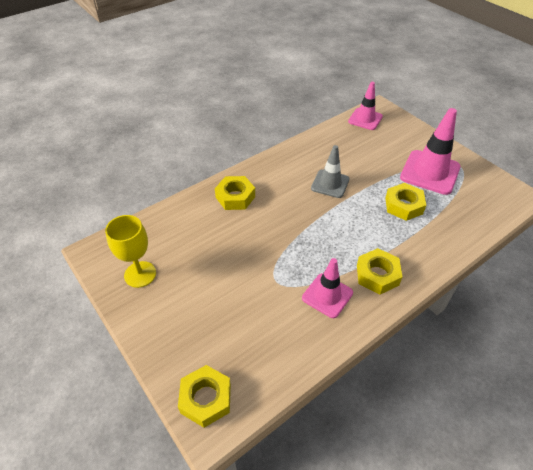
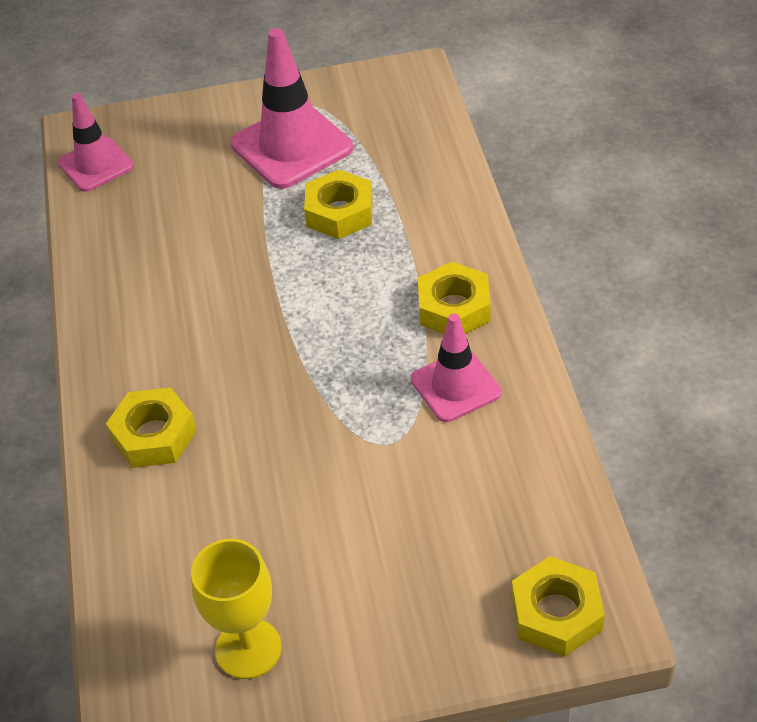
camera: 60 degrees left, 0 degrees up
grey traffic cone [311,145,350,198] -> none

